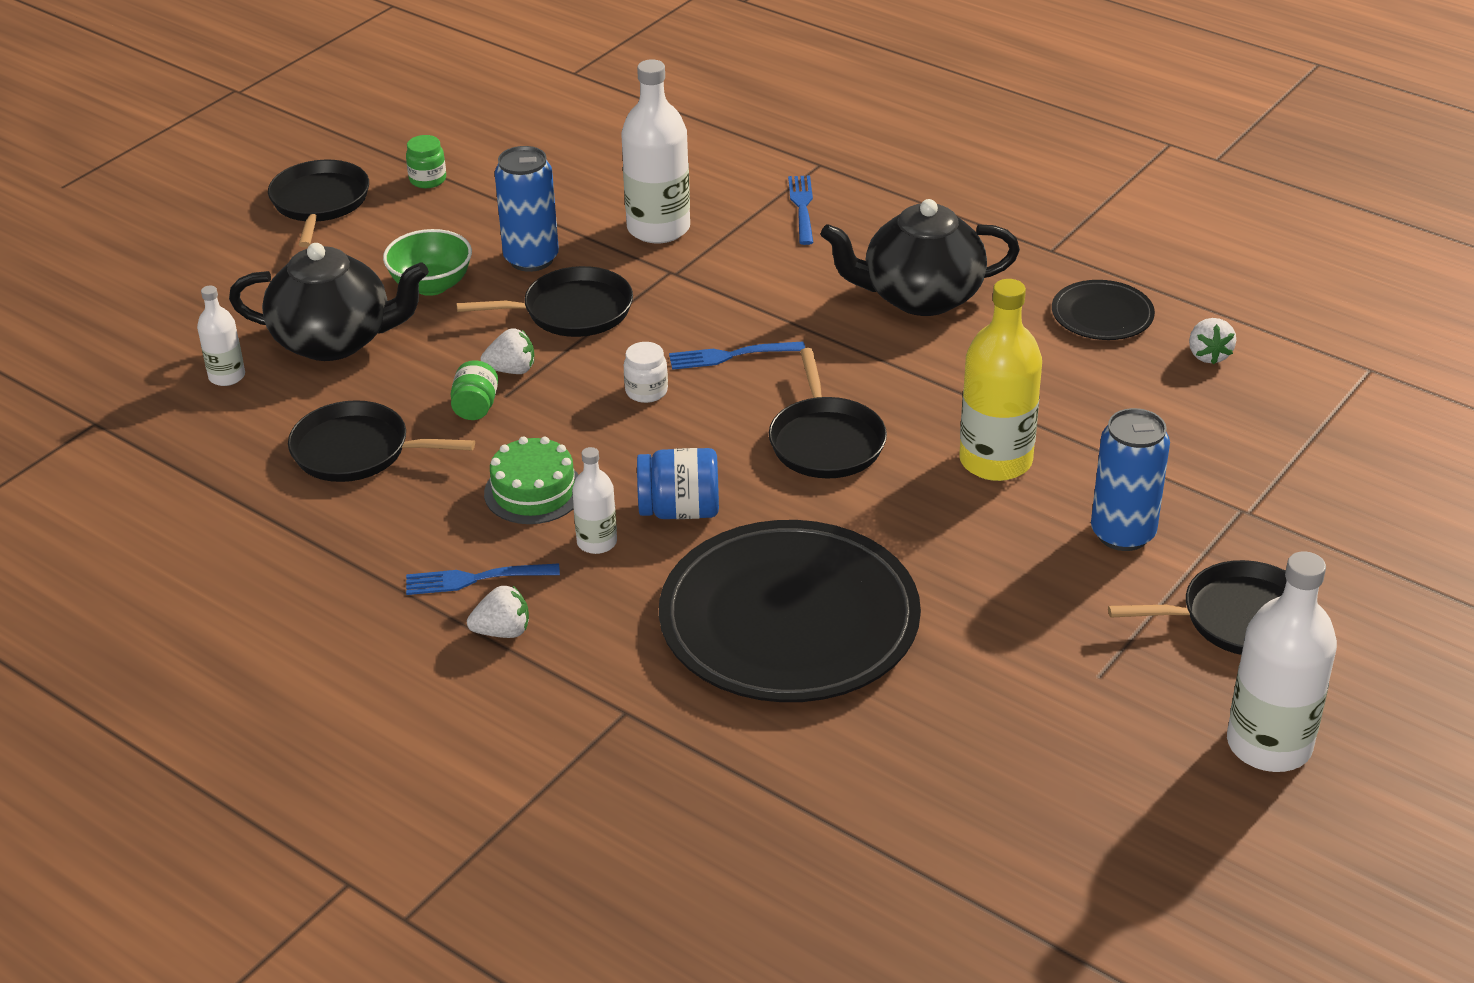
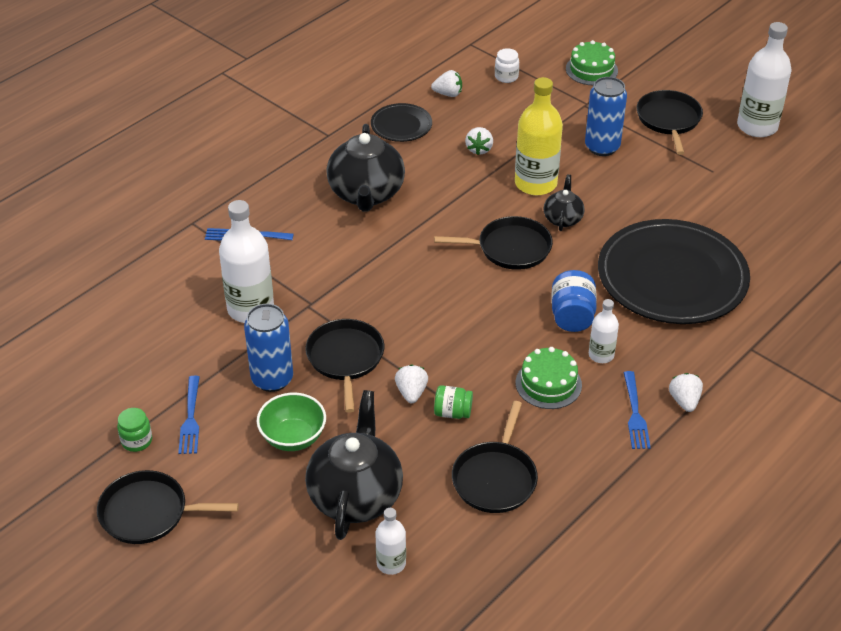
camera: 85 degrees left, 5 degrees up
white jar [624,342,668,403] -> white jar moved to [495,48,519,83]
blue fork [669,341,805,370] -> blue fork moved to [178,376,200,454]
none -> white strawberry [465,127,493,155]
none -> black teapot [544,174,584,231]
none -> green cake [566,40,618,86]

